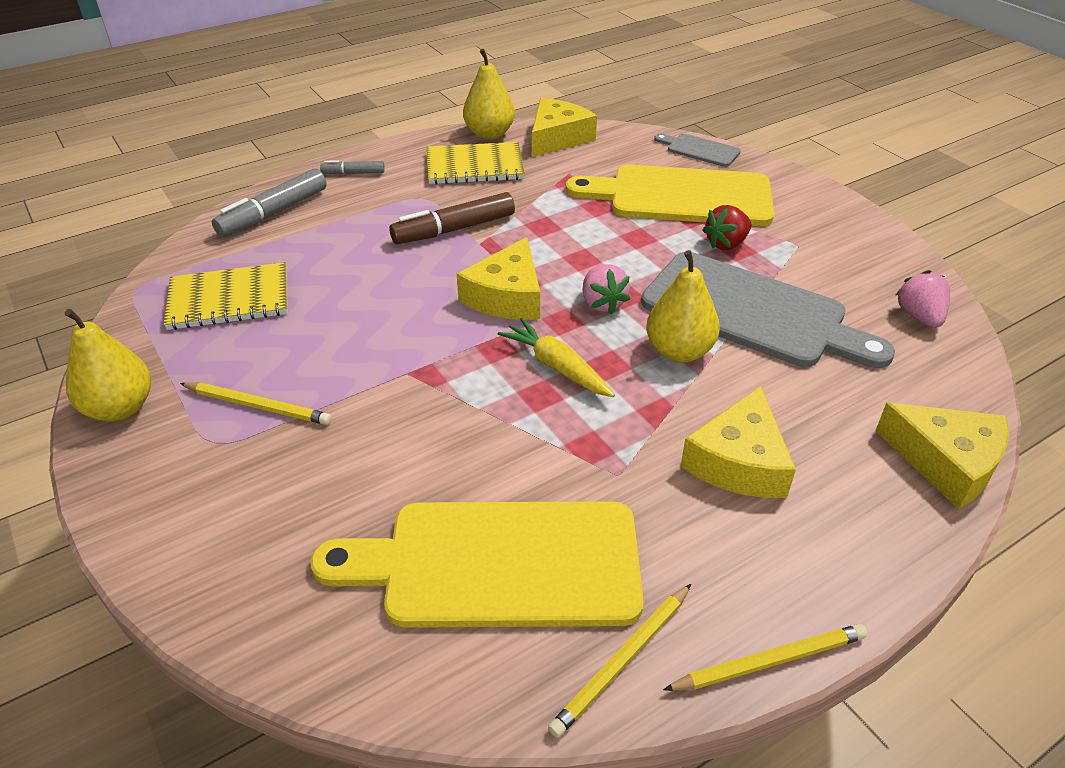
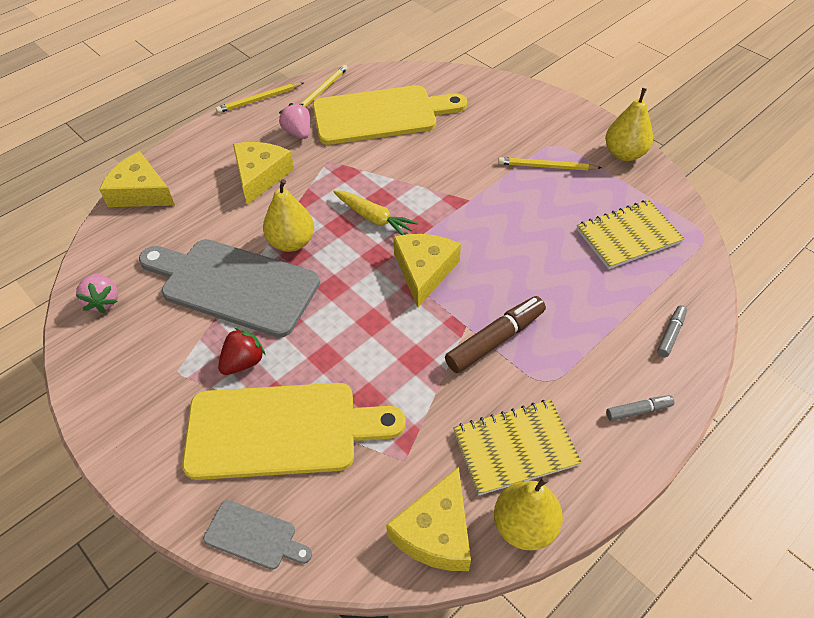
camera: 170 degrees right, 10 degrees up
grey marker [212,168,327,237] -> grey marker [657,305,687,357], size x0.54
pink strawberry [583,264,630,314] -> pink strawberry moved to [279,103,310,139]

